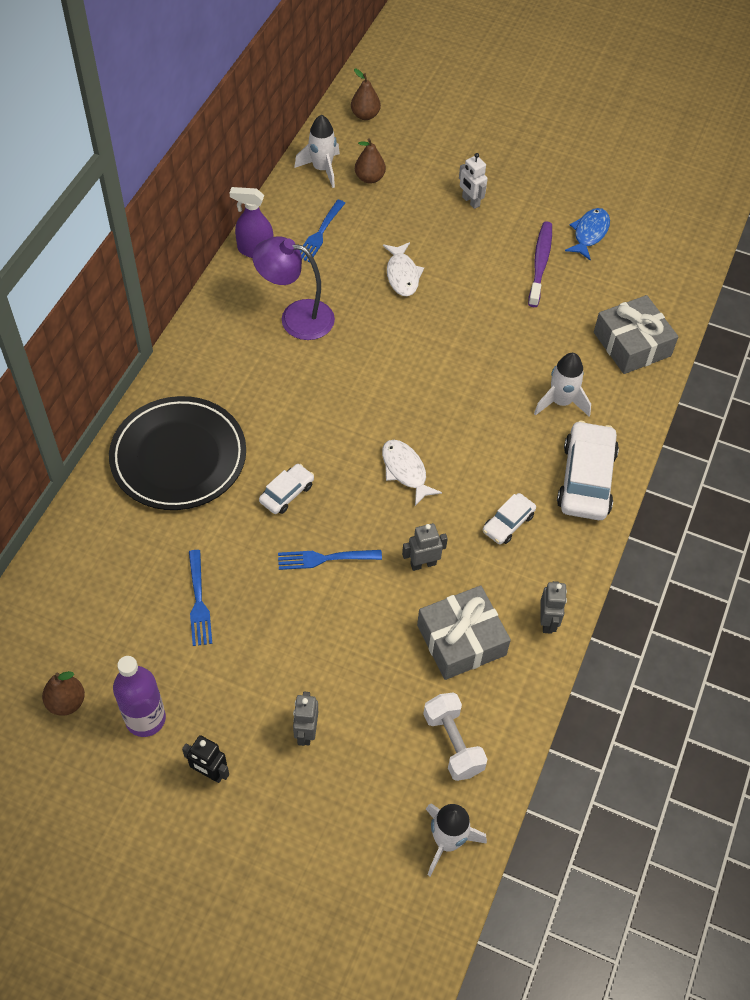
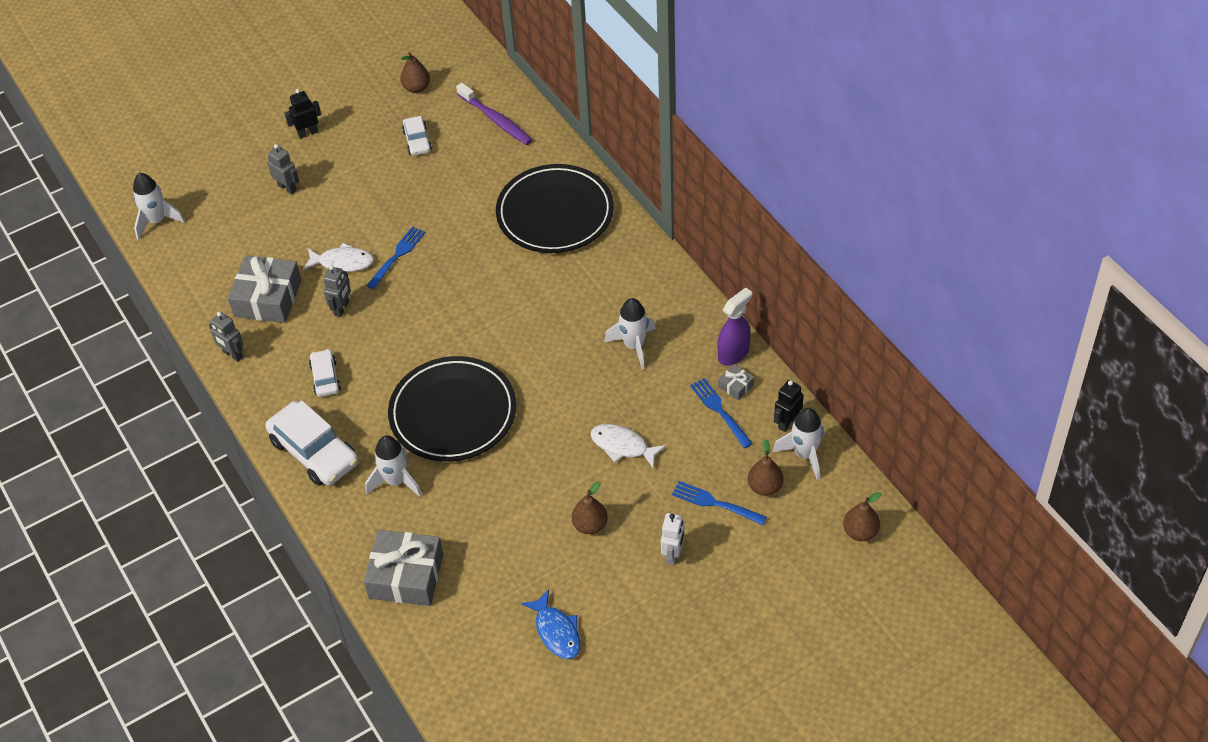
camera: 130 degrees right, 5 degrees down
purple bottle [113,656,166,737] -> none
blue fork [189,550,212,646] -> blue fork moved to [672,481,767,525]
purple lamp [252,236,335,340] -> white rocket [604,298,656,369]
white car [259,464,314,514] -> white car moved to [402,116,432,156]
white fish [382,440,442,506] -> white fish moved to [303,243,374,272]
white dumbbell [423,693,487,781] -> none
white robot [459,153,488,209] -> white robot turned 105 degrees clockwise [661,513,685,565]
purple toothbrush [528,221,552,307] -> purple toothbrush moved to [456,83,532,145]
none -> black plate [388,356,517,462]
none -> brown pear [572,481,608,534]
none -> grey gift [718,364,754,400]
none -> black robot [774,380,804,432]

